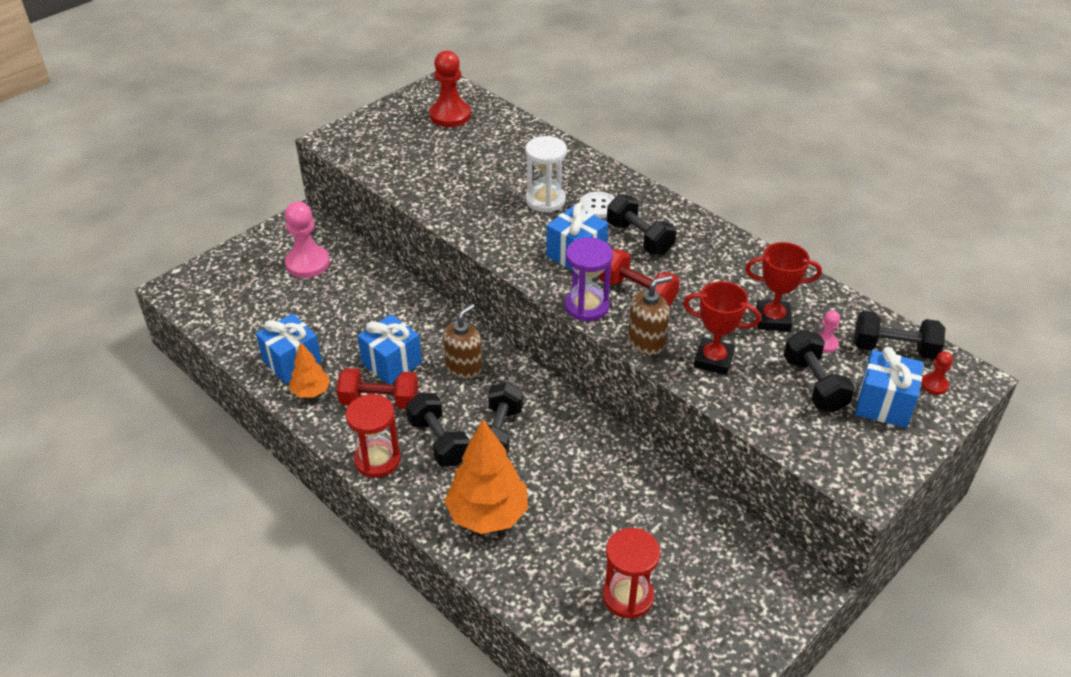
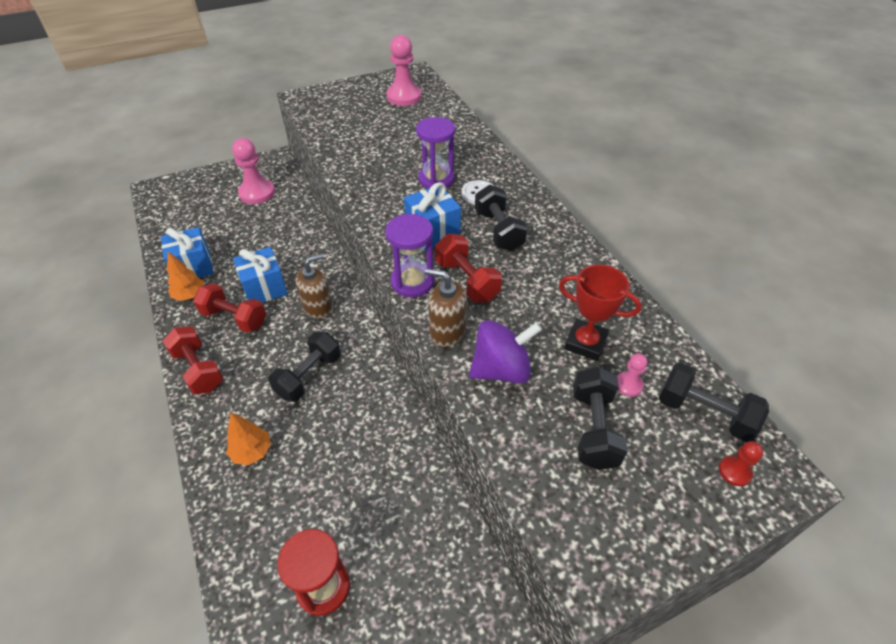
camera: 20 degrees right, 5 degrees up
red hourglass [346,394,401,478] -> red dumbbell [163,327,223,394]
black dumbbell [406,393,470,467] -> none
red pawn [429,50,471,127] -> pink pawn [387,35,422,106]
orange tree [444,420,528,534] -> orange tree [226,413,271,465], size x0.54
white hourglass [525,136,567,213] -> purple hourglass [416,117,455,189]
brown soap dispenser [628,275,672,355] -> brown soap dispenser turned 150 degrees counterclockwise [425,268,467,347]
red trophy [683,281,761,375] -> purple spinning top [469,320,542,384]
blue gift [855,347,924,428] -> none

